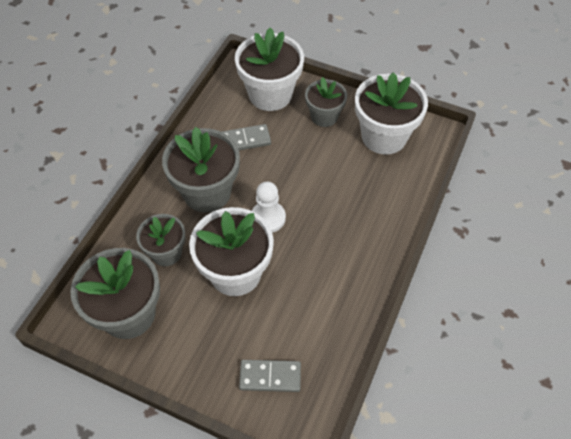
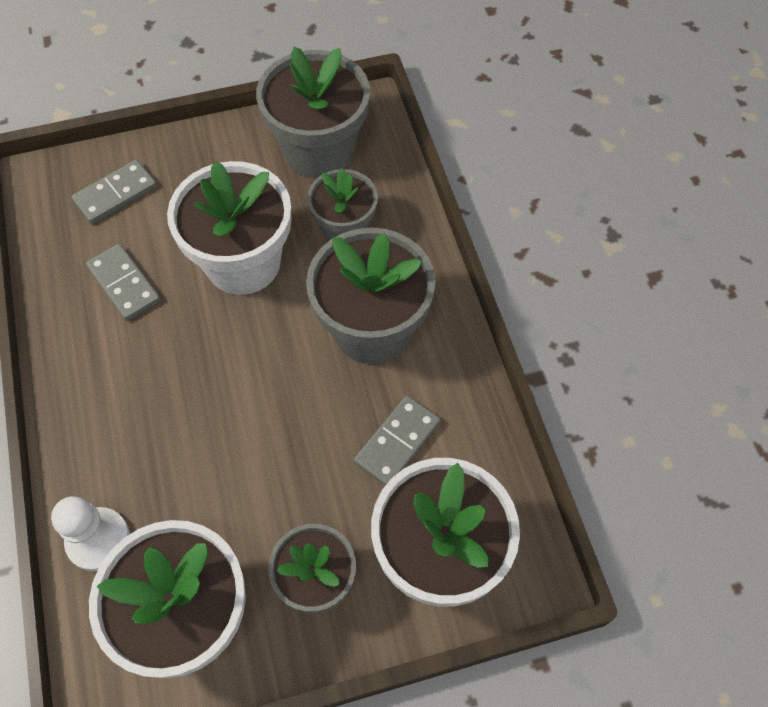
camera: 140 degrees right, 5 degrees up
white pawn [252,182,286,233] -> white pawn moved to [51,496,130,571]
none -> grey domino [86,244,161,321]

